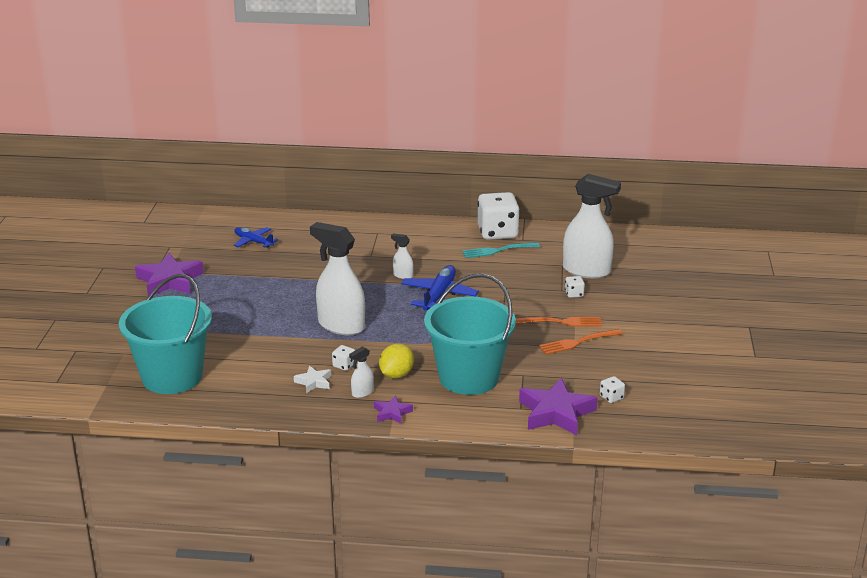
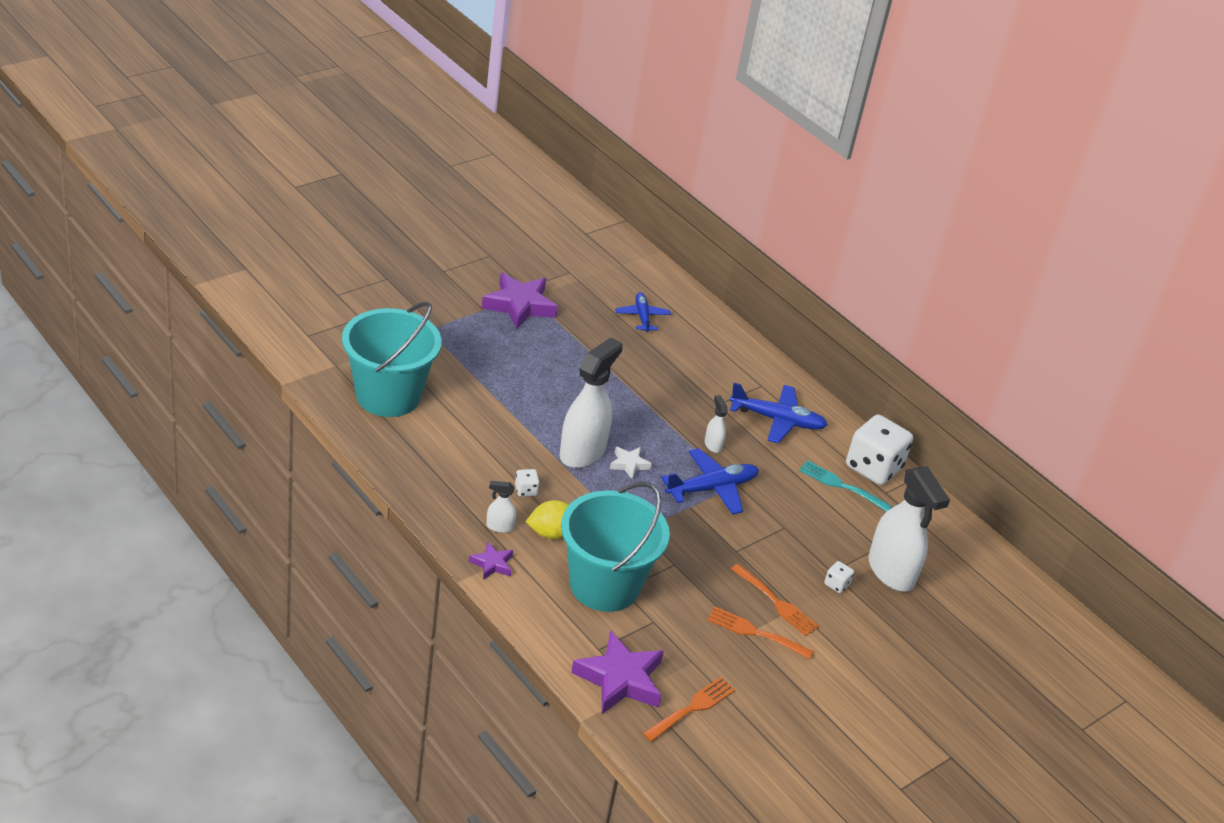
camera: 40 degrees right, 10 degrees up
white star [294,366,331,393] -> white star moved to [610,447,652,479]
white spray bottle [310,222,365,335] -> white spray bottle turned 45 degrees clockwise [560,337,623,468]
white dice [600,376,625,403] -> orange fork [643,677,735,742]
none -> blue plane [729,383,828,444]

